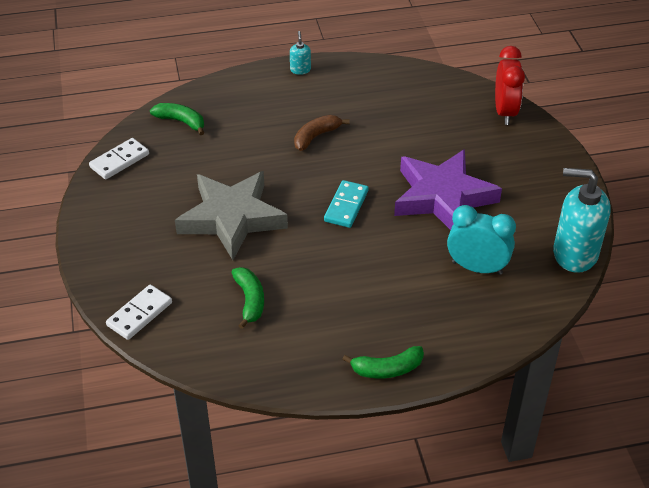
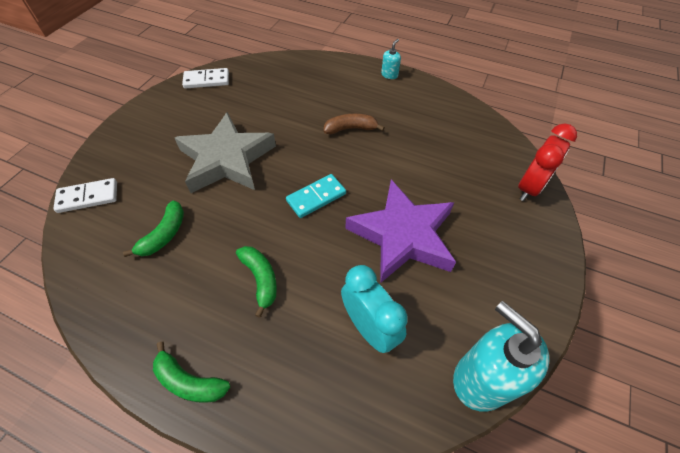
camera: 35 degrees right, 10 degrees up
green banana [150,103,204,135] -> green banana moved to [236,246,277,318]

